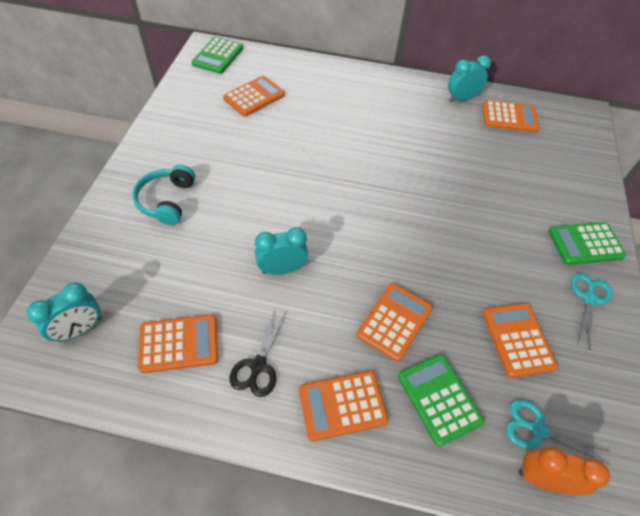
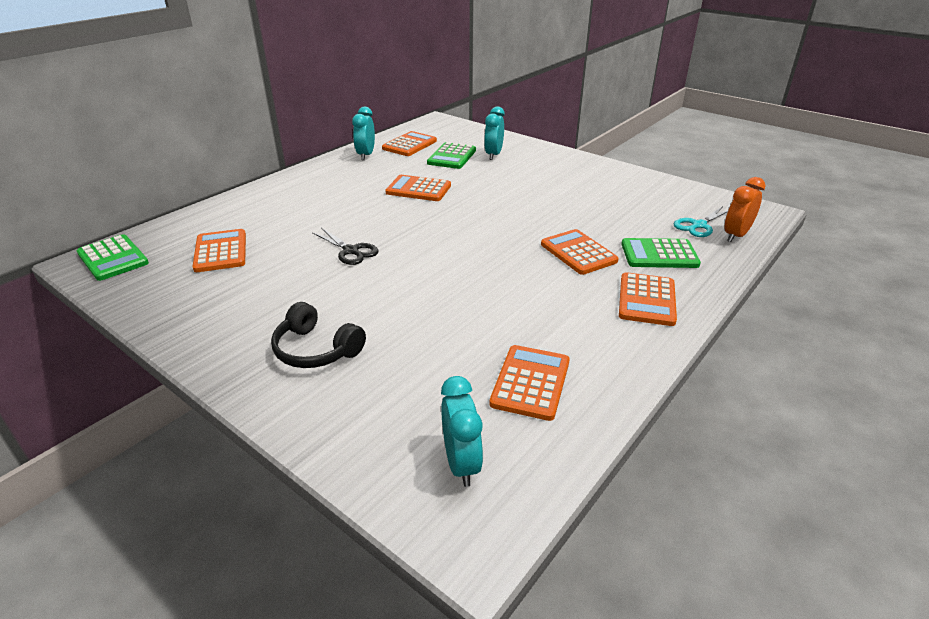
camera: 60 degrees left, 20 degrees down
turquoise headphones [132,165,195,225] -> black headphones [271,302,366,368]
black scissors [230,309,286,397] -> black scissors moved to [312,228,379,265]
turquoise clock [255,227,308,275] -> turquoise clock moved to [484,106,505,160]
orange calculator [483,303,558,378] -> orange calculator moved to [385,175,451,201]
green calculator [549,222,626,265] -> green calculator moved to [427,142,476,169]
turquoise scissors [571,273,613,351] -> none

